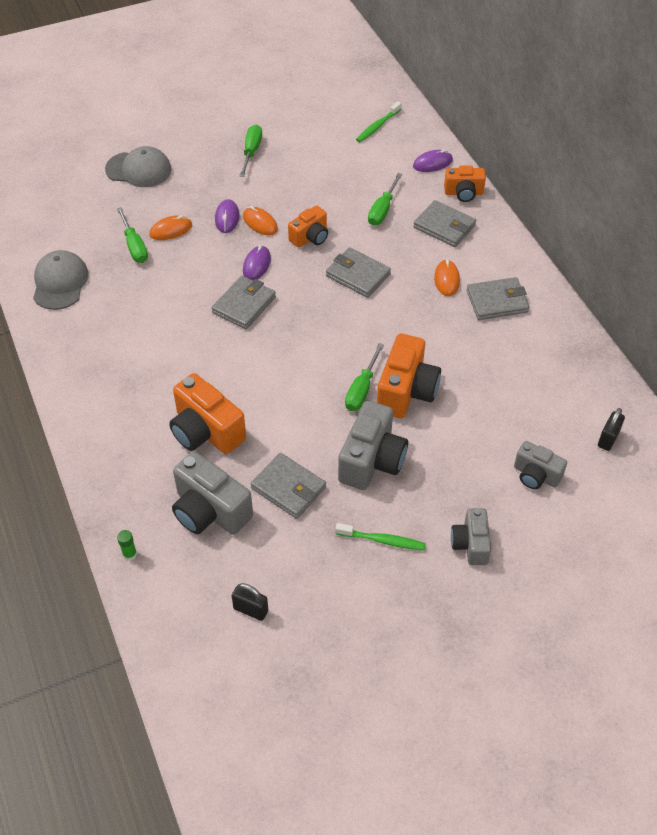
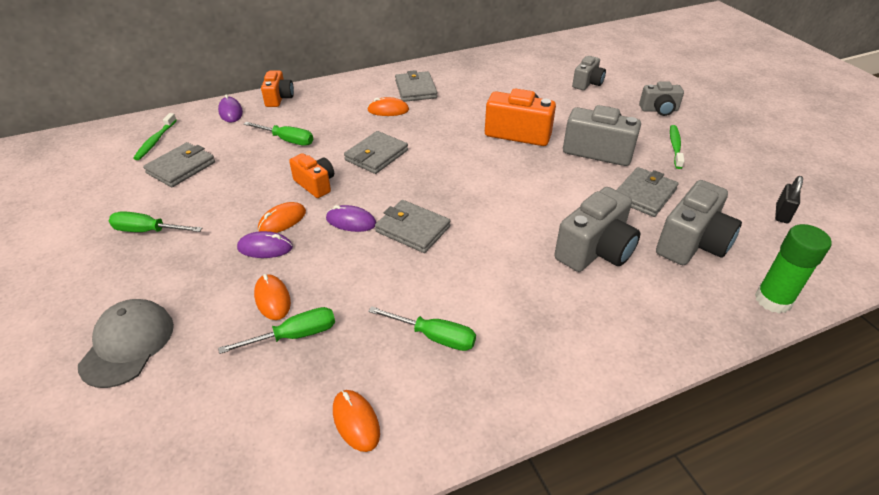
camera: 90 degrees left, 10 degrees down
grey cap [33,250,89,310] -> orange mouse [333,390,380,452]
green glue stick [117,530,137,561] -> green glue stick [755,224,831,313], size x2.22
orange camera [169,373,246,454] -> grey camera [554,187,640,272]
green screwdriver [345,343,384,411] -> green screwdriver moved to [368,306,476,351]
green toothbrush [356,101,402,142] -> green toothbrush turned 60 degrees clockwise [133,113,177,160]
grey wallet [413,200,476,247] -> grey wallet moved to [143,142,215,187]
black padlock [598,408,625,451] -> none

